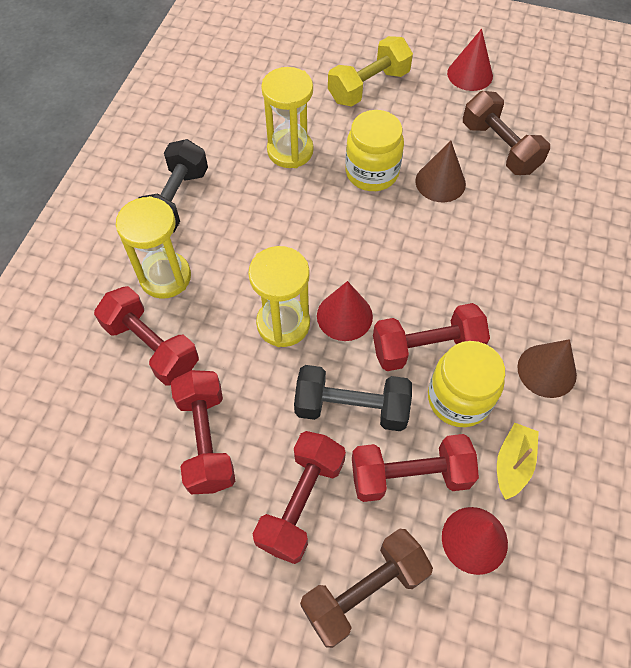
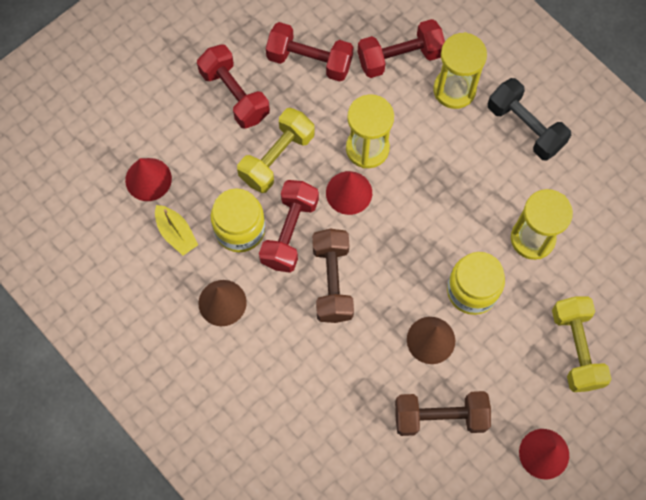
camera: 120 degrees right, 10 degrees up
black dumbbell [294,365,412,431] -> yellow dumbbell [237,108,314,193]
brown dumbbell [300,529,433,648] -> brown dumbbell moved to [312,229,354,323]
red dumbbell [352,434,479,502] -> none

